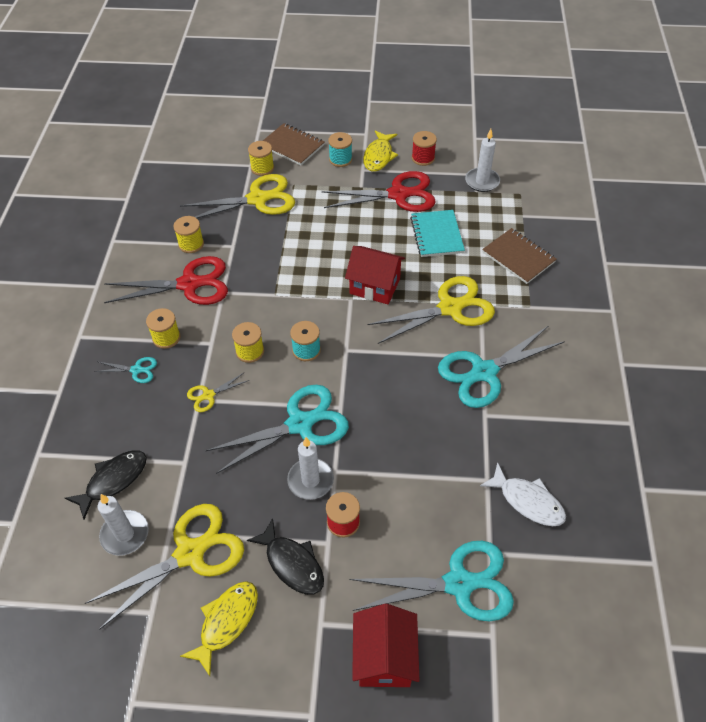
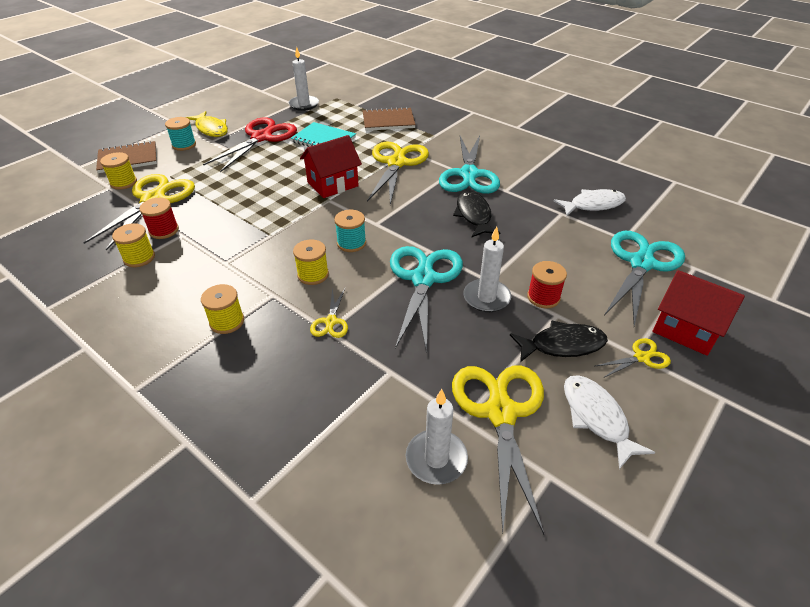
camera: 55 degrees left, 10 degrees down
black fish [65,451,147,520] -> black fish moved to [453,191,500,237]
turquoise scissors [94,357,157,383] -> none
red scissors [104,256,228,305] -> none
yellow fish [180,581,258,676] -> white fish [564,375,655,469]
red spool [412,131,437,166] -> red spool moved to [140,198,179,239]
none -> yellow scissors [596,338,671,378]

